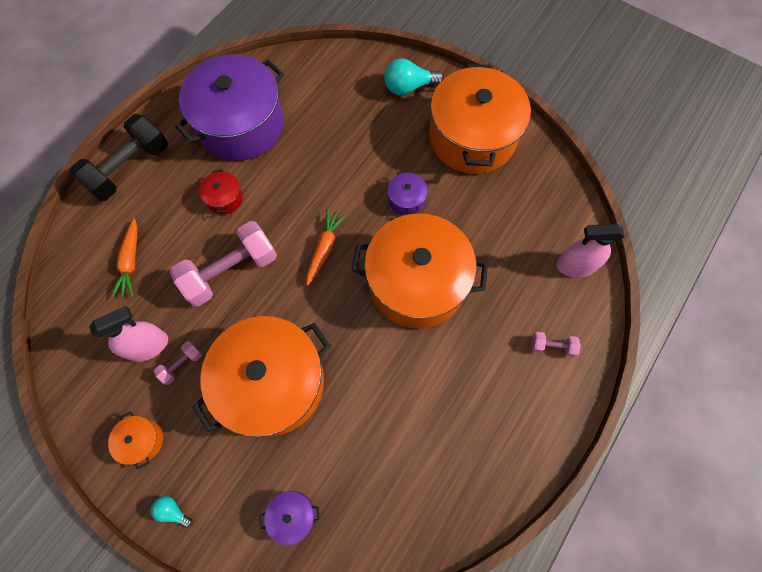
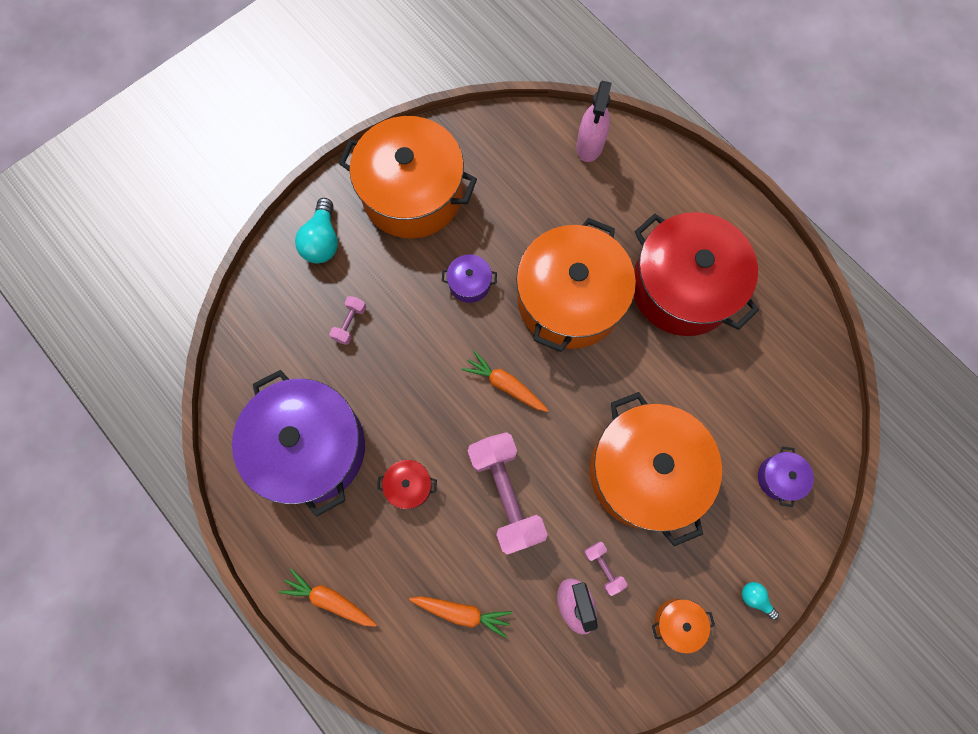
camera: 75 degrees left, 5 degrees up
black dumbbell [69,114,168,201] -> orange carrot [279,568,377,627]
turquoise light bulb [151,496,193,528] -> turquoise light bulb turned 90 degrees clockwise [742,582,779,620]
pink dumbbell [531,332,581,357] -> pink dumbbell moved to [329,296,366,345]
none -> red pot [634,212,759,336]

